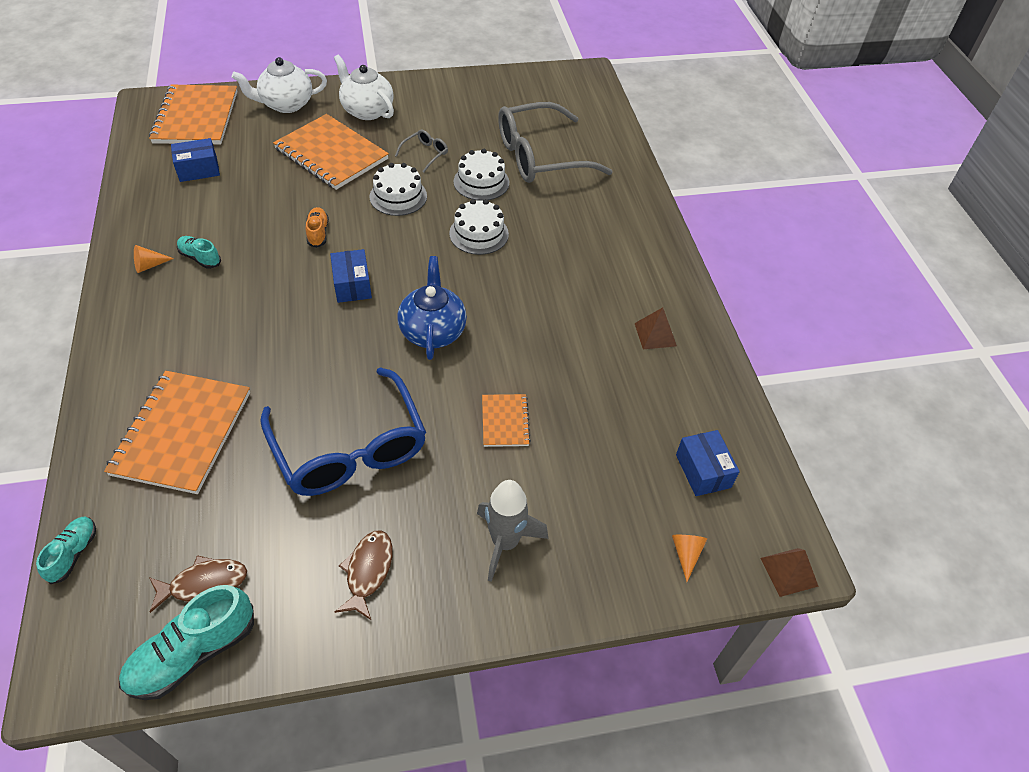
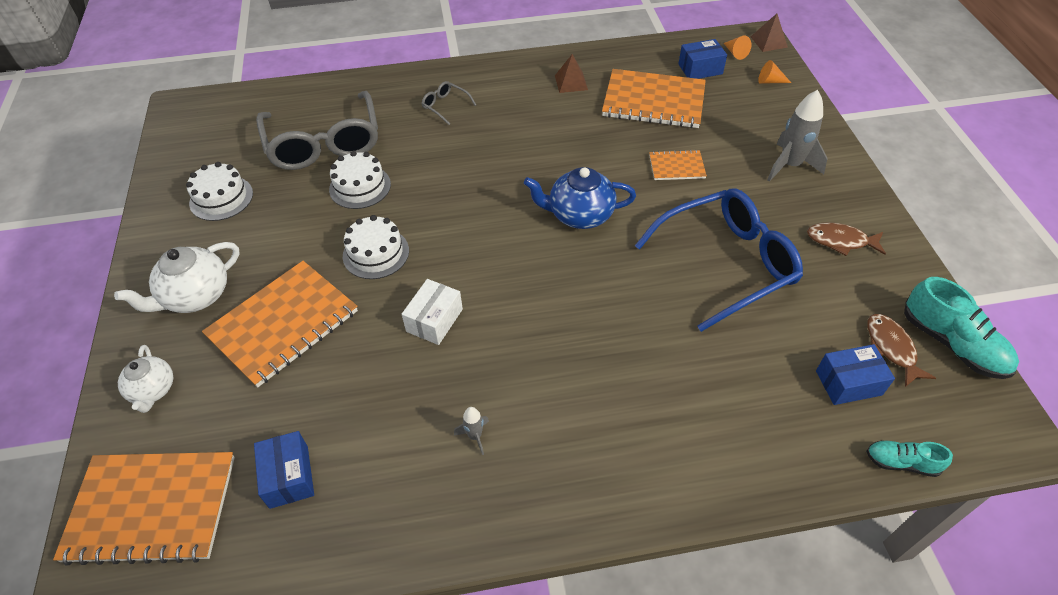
camera: 85 degrees left, 0 degrees up
orange notebook [104,371,250,494] -> orange notebook moved to [602,69,706,128]
orange cone [134,245,174,273] -> orange cone moved to [724,36,751,60]
turquoise shoe [177,236,221,269] -> grey rocket [454,407,489,455]
white teapot [232,57,327,113] -> white teapot [118,345,173,413], size x0.64
orange shoe [306,207,329,248] -> white box [402,279,463,345]
blue box [330,249,372,303] -> blue box moved to [816,344,895,405]
grey glasses [395,130,448,172] -> grey glasses moved to [421,81,476,125]
white cake [449,199,509,255] -> white cake moved to [186,162,253,221]

